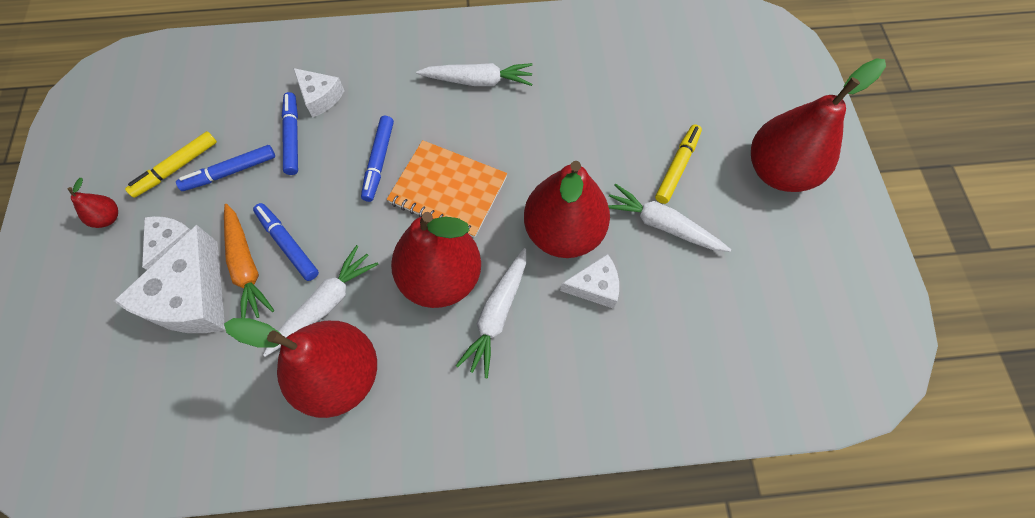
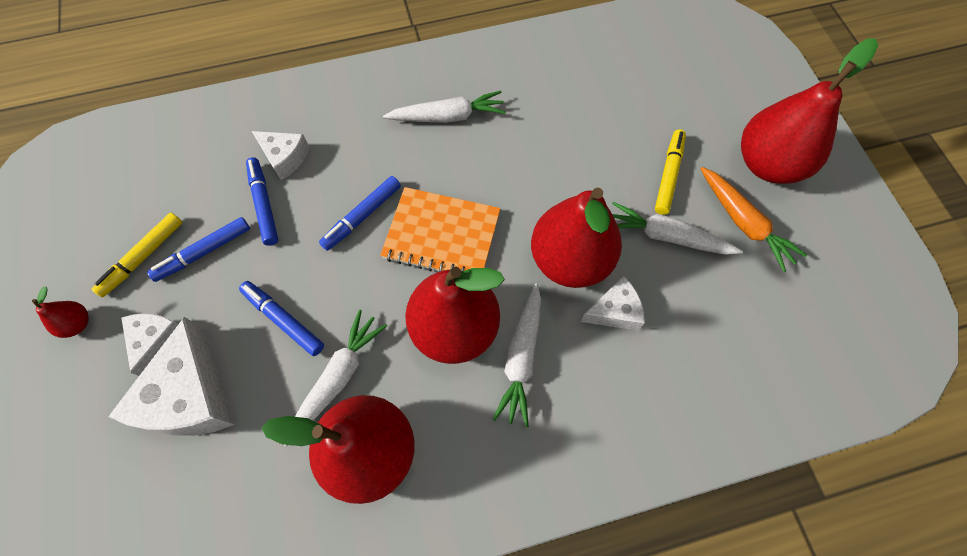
camera: 10 degrees left, 0 degrees up
orange carrot [224,204,274,318] -> orange carrot moved to [700,167,807,272]
blue marker [361,116,394,202] -> blue marker turned 45 degrees clockwise [319,176,401,251]

